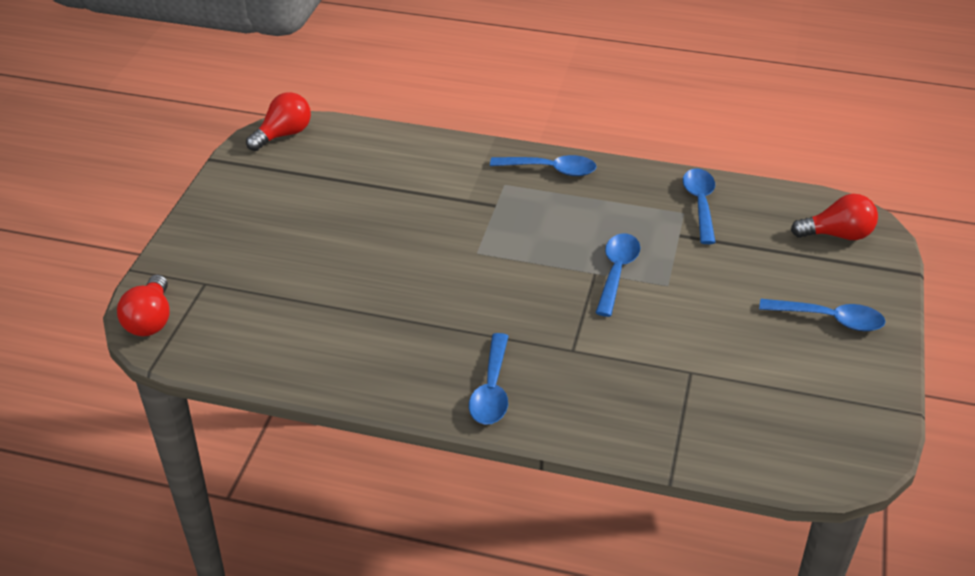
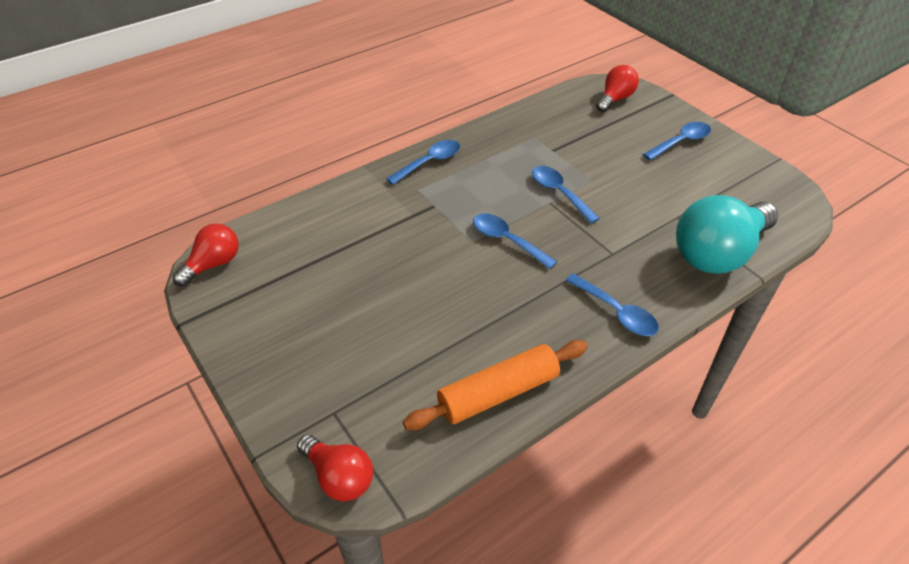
camera: 50 degrees left, 5 degrees up
red light bulb [246,92,311,151] -> red light bulb turned 45 degrees clockwise [173,223,239,287]
blue spoon [683,168,716,244] -> blue spoon moved to [473,213,557,269]
none -> orange rolling pin [403,340,588,430]
none -> turquoise light bulb [676,195,778,274]

